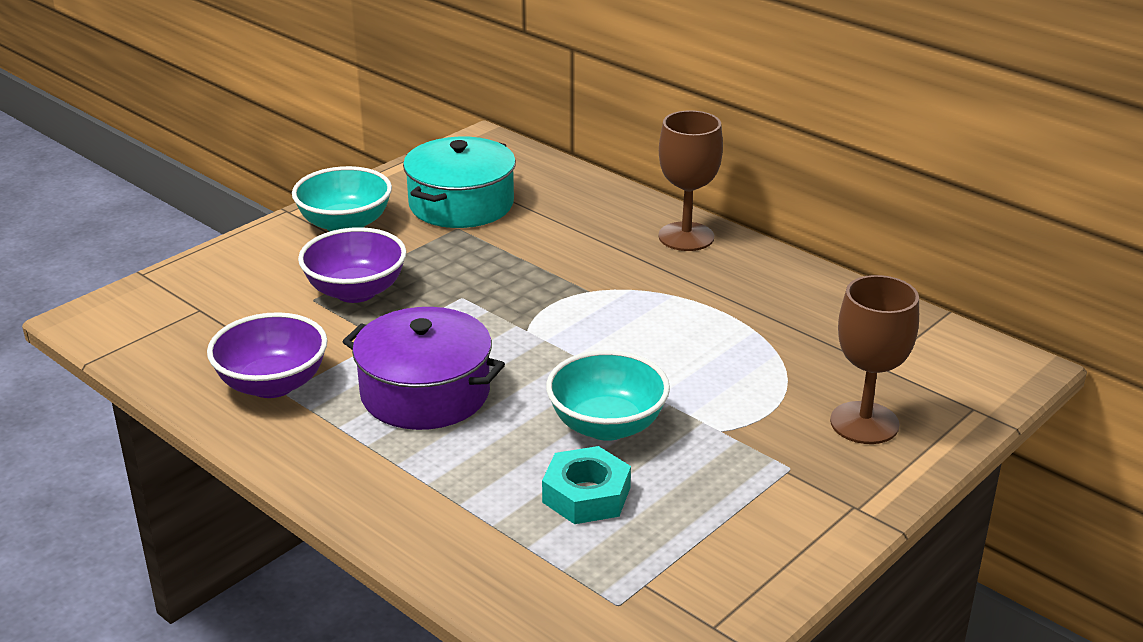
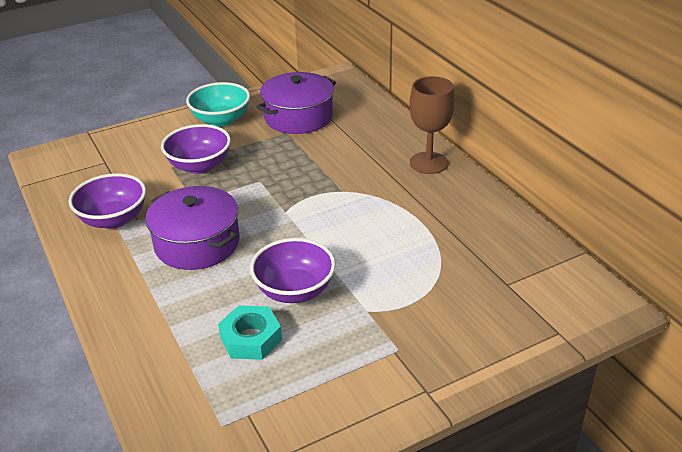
camera: 20 degrees right, 5 degrees up
turquoise pot [403,137,516,228] -> purple pot [257,72,336,134]
turquoise bowl [546,350,670,441] -> purple bowl [250,238,336,303]
brown goblet [830,275,919,444] -> none

